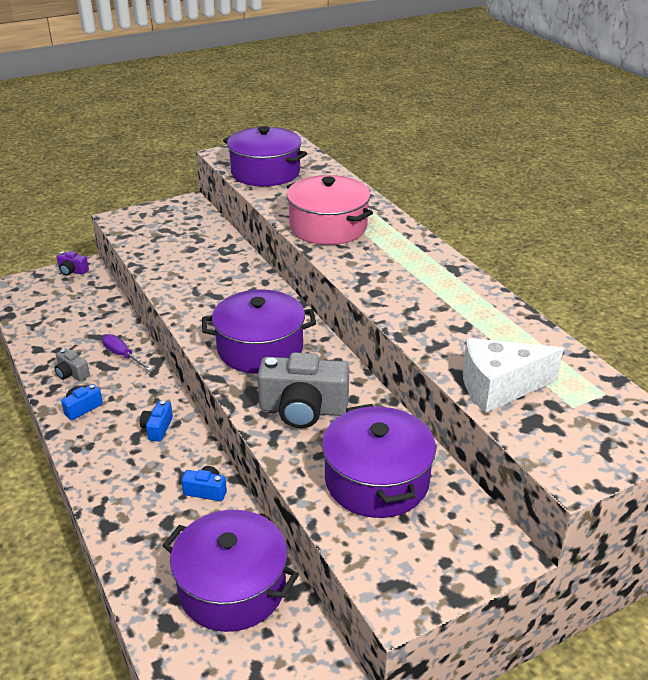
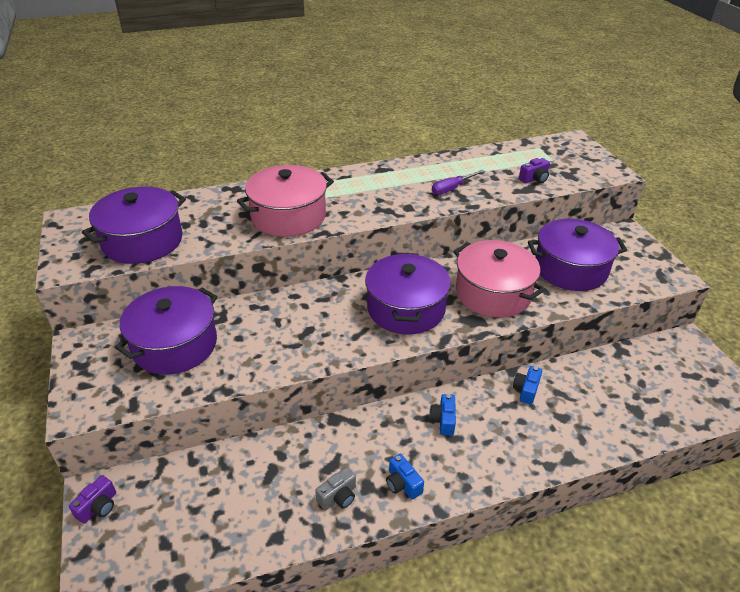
camera: 80 degrees left, 5 degrees up
purple screwdriver [102,334,152,371] -> purple screwdriver moved to [432,169,485,195]
blue camera [140,401,173,442] -> blue camera turned 75 degrees clockwise [429,394,456,436]
purple pot [162,510,299,632] -> purple pot moved to [115,286,218,375]
grey camera [257,352,349,428] -> pink pot [453,240,545,318]
white cheese [463,338,564,413] -> purple camera [519,158,550,184]

